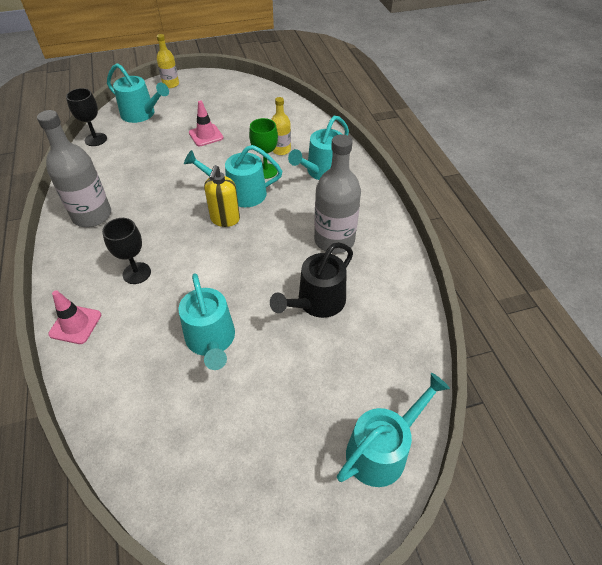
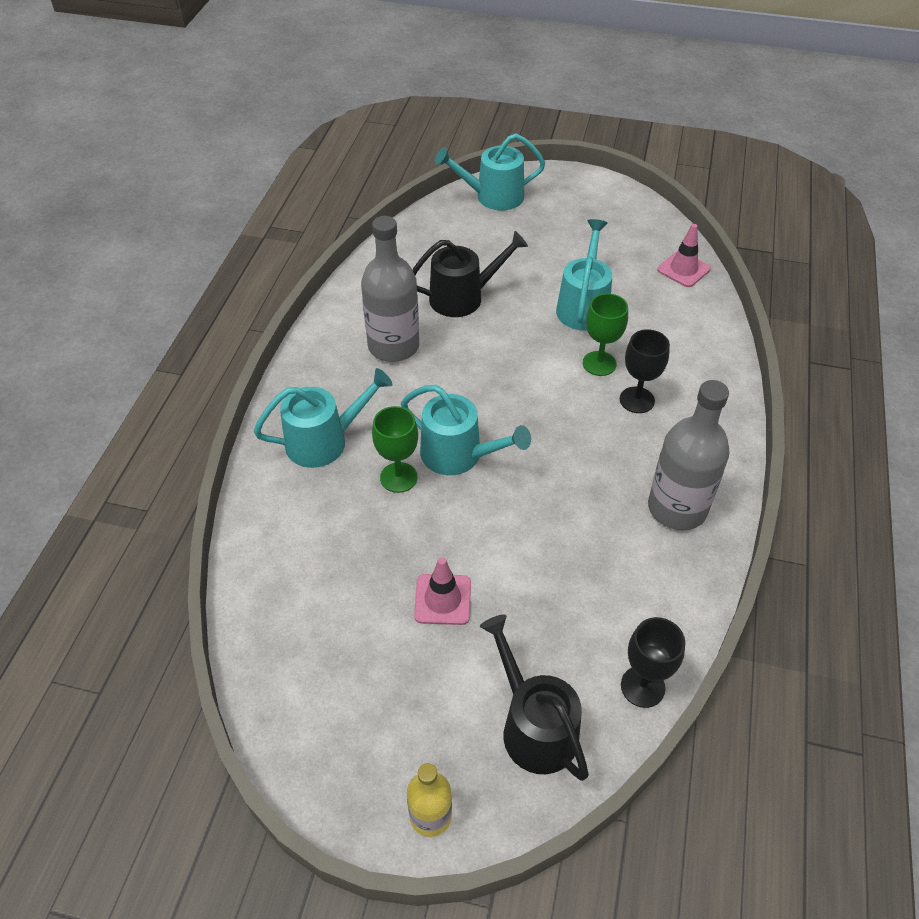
camera: 150 degrees left, 0 degrees up
pink traffic cone [48,290,101,344] -> pink traffic cone moved to [657,224,711,287]
turquoise watering can [107,63,169,123] -> black watering can [480,614,589,781]
yellow soap dispenser [204,165,240,227] -> none
yellow bottle [271,97,291,155] -> none
none -> green goblet [583,293,628,376]

